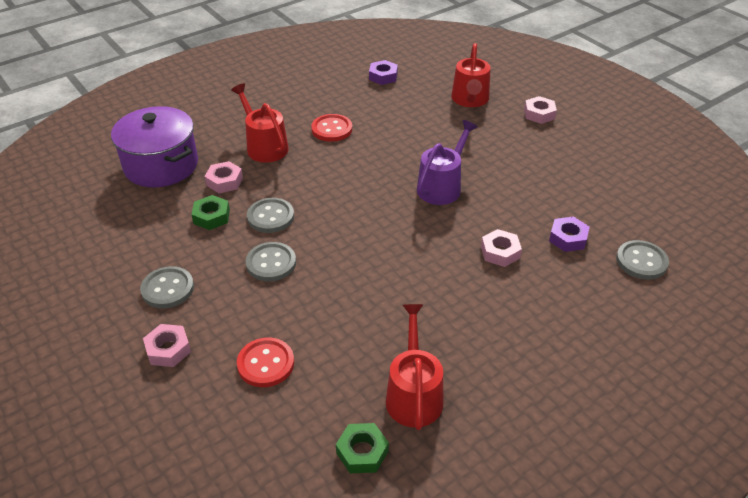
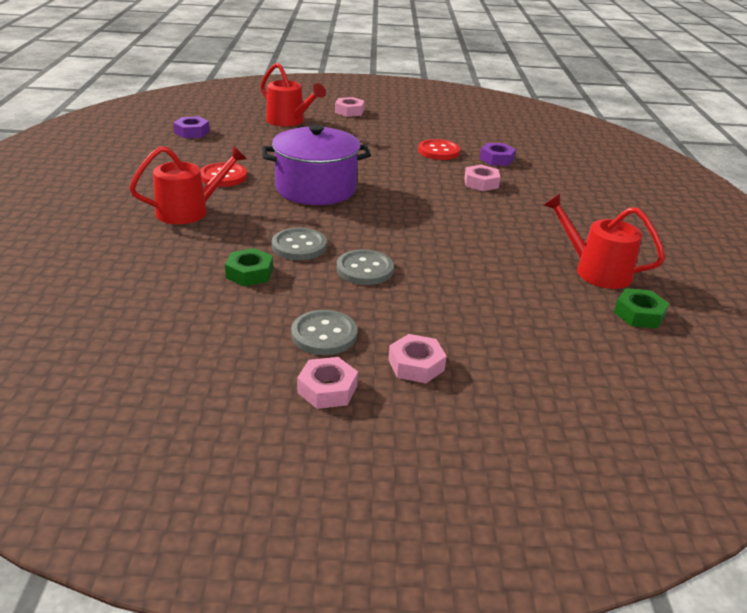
camera: 55 degrees left, 10 degrees down
purple pot [111,106,198,187] -> purple pot moved to [262,125,371,205]
pink nut [205,161,243,193] -> pink nut moved to [297,357,358,409]
red watering can [231,83,289,163] -> red watering can turned 150 degrees clockwise [129,145,247,224]
red button [237,337,294,387] -> red button moved to [418,139,460,160]
purple watering can [417,120,477,205] -> none
grey button [616,240,669,280] -> none

